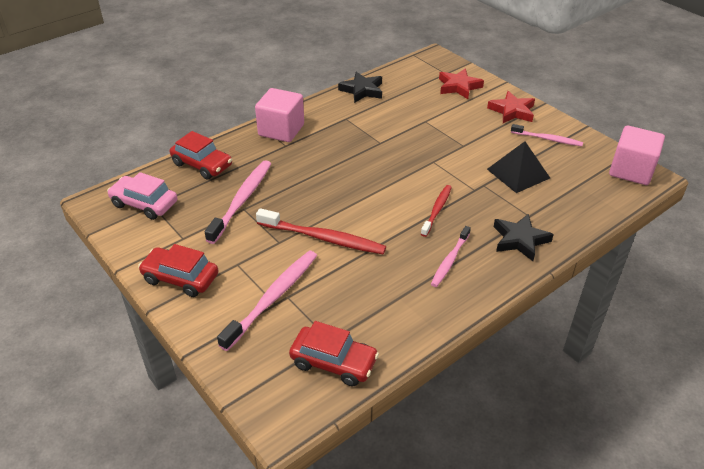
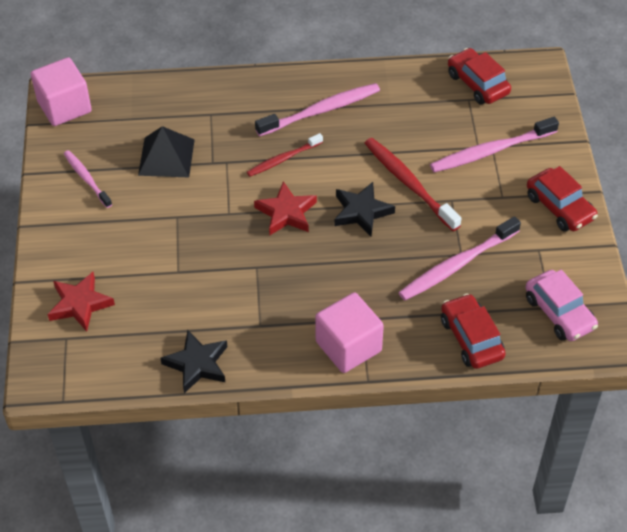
camera: 145 degrees left, 10 degrees up
pink toothbrush [431,226,471,287] -> pink toothbrush [255,83,380,136], size x1.62
red star [487,91,535,123] -> red star moved to [254,181,317,235]
black star [494,214,554,261] -> black star moved to [334,182,395,236]

